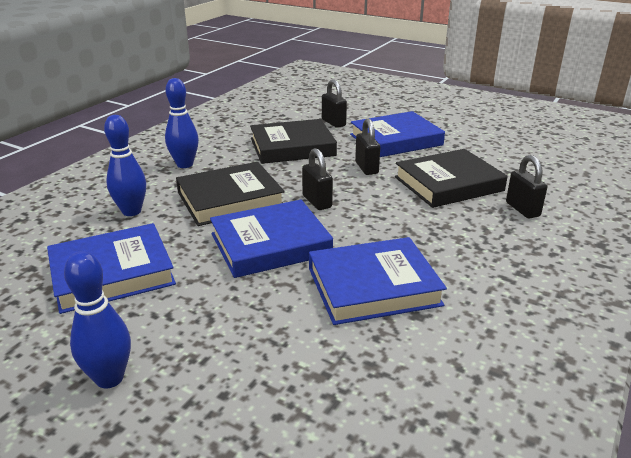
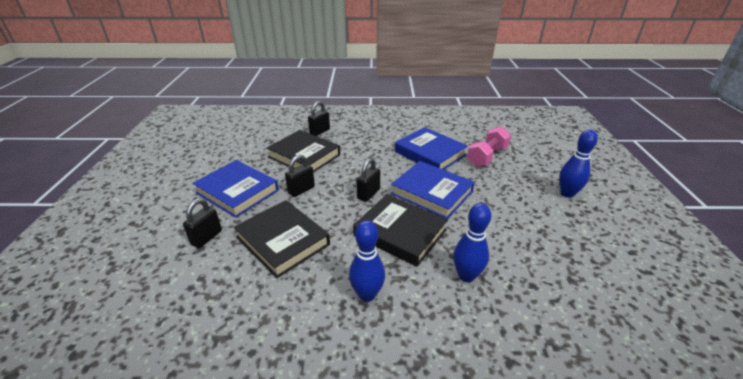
camera: 120 degrees left, 5 degrees up
blue book [47,223,176,314] -> none
none -> pink dumbbell [467,126,511,167]

